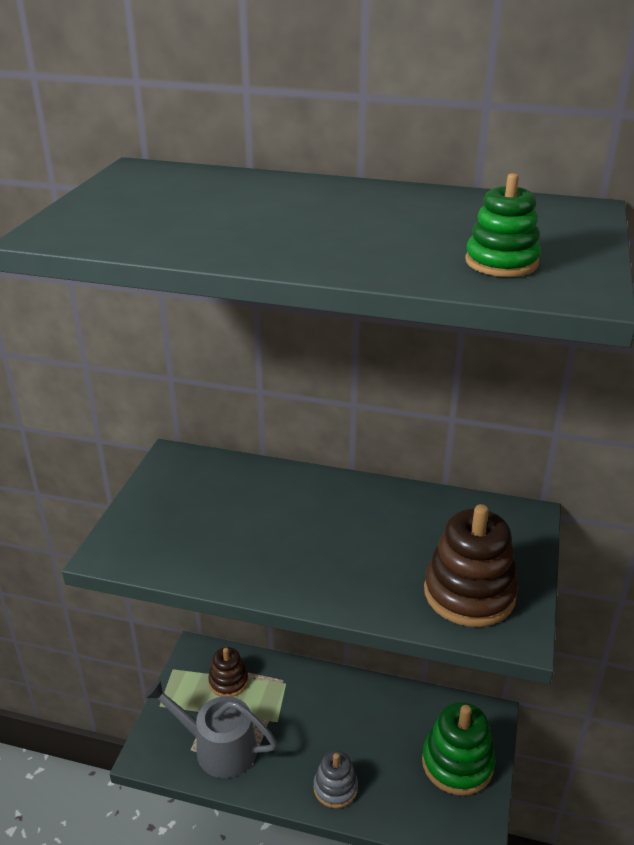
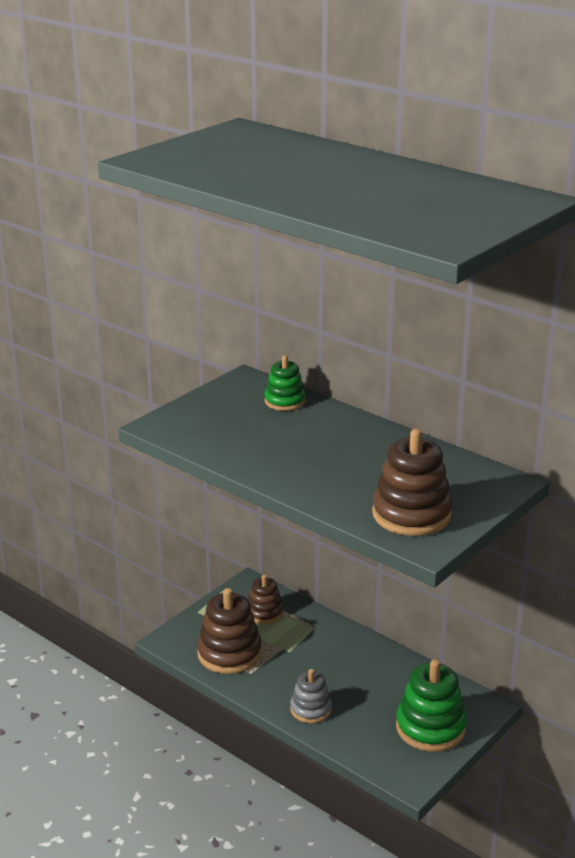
camera: 25 degrees right, 5 degrees down
grey watering can [145,679,277,778] -> brown stacking toy [197,588,262,674]
green stacking toy [465,173,541,277] -> green stacking toy moved to [265,355,306,411]

